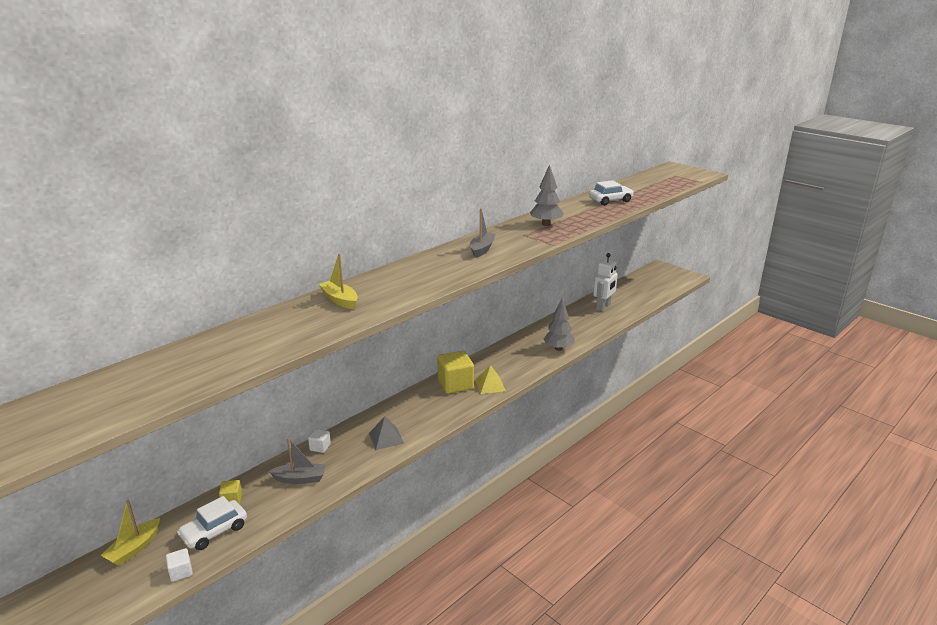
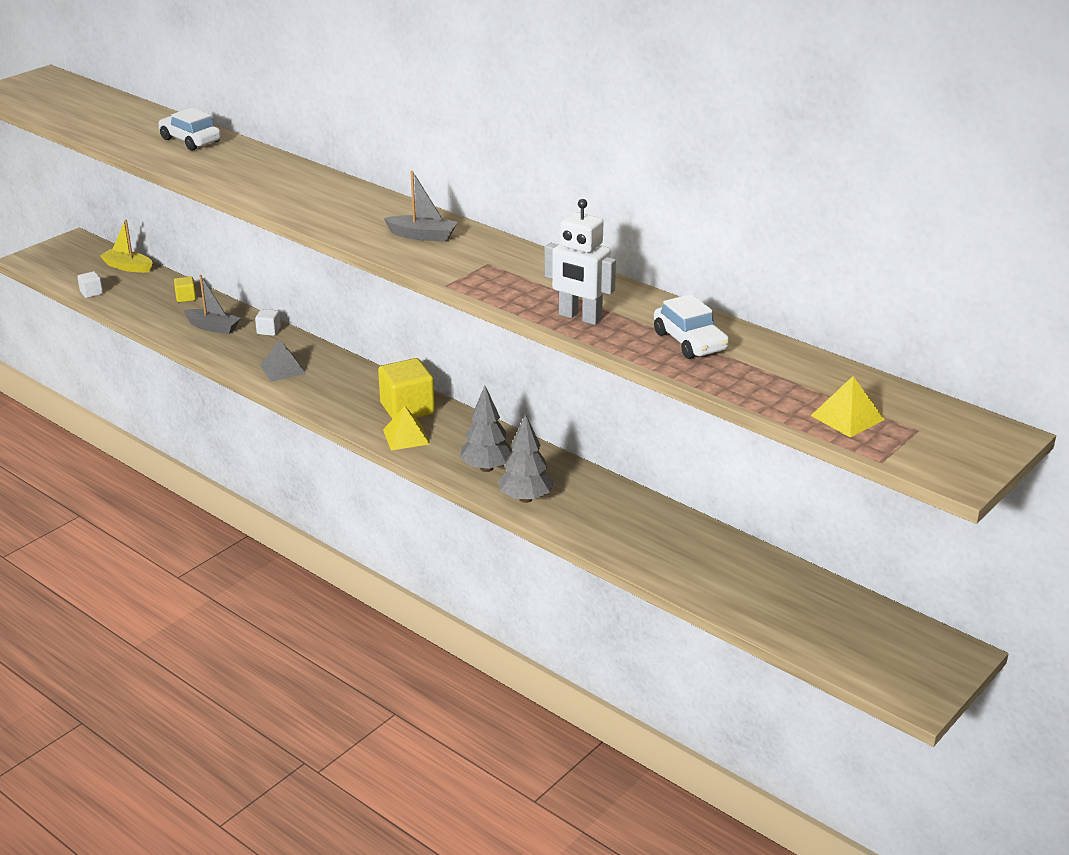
camera: 85 degrees right, 5 degrees up
white car [177,496,247,550] -> white car moved to [158,108,221,150]
grey boat [269,438,325,484] -> grey boat turned 60 degrees counterclockwise [183,275,241,334]
yellow boat [319,253,358,309] -> none
grey tree [530,164,564,226] -> grey tree moved to [460,386,512,472]
white robot [593,253,618,311] -> white robot moved to [545,199,616,325]
none -> yellow pyramid [811,376,885,438]

